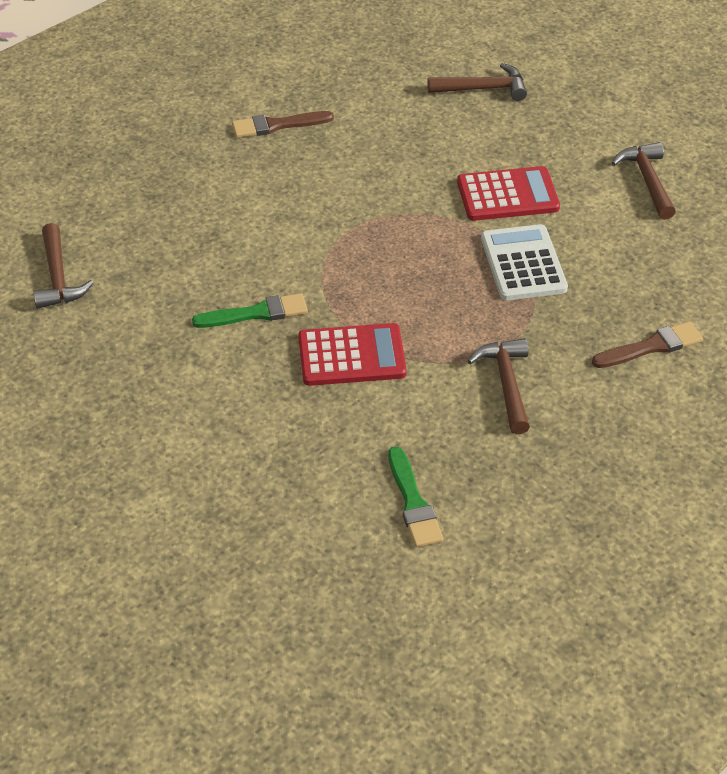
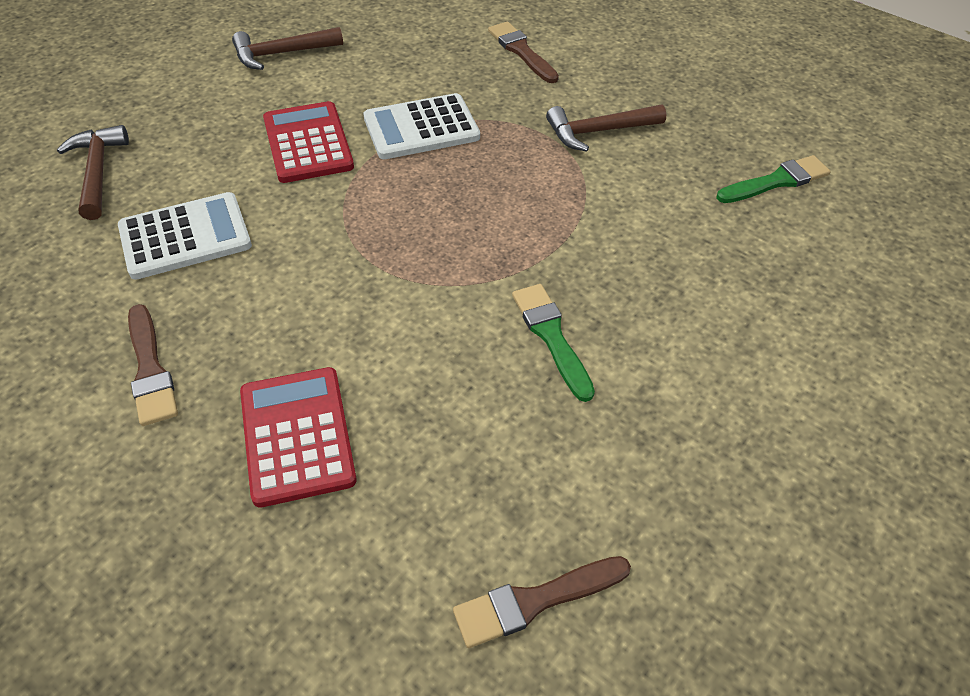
camera: 100 degrees left, 5 degrees up
brown hammer [33,223,94,309] -> brown brush [453,556,631,648]
red calculator [298,323,407,386] -> red calculator moved to [240,367,357,508]
none -> white calculator [118,192,252,280]

